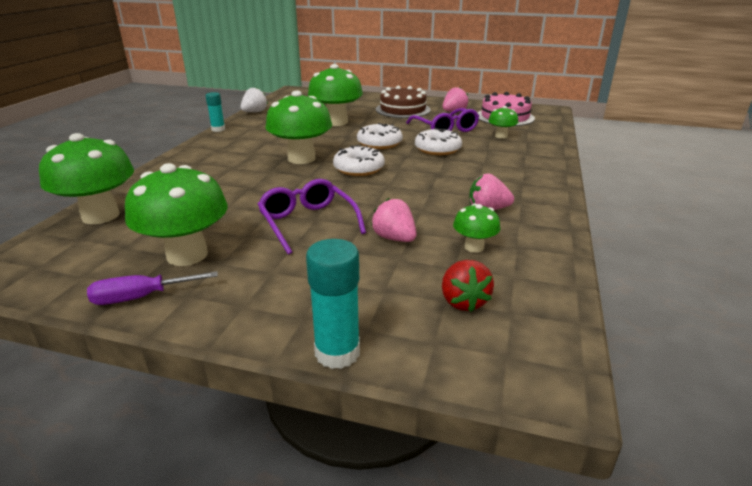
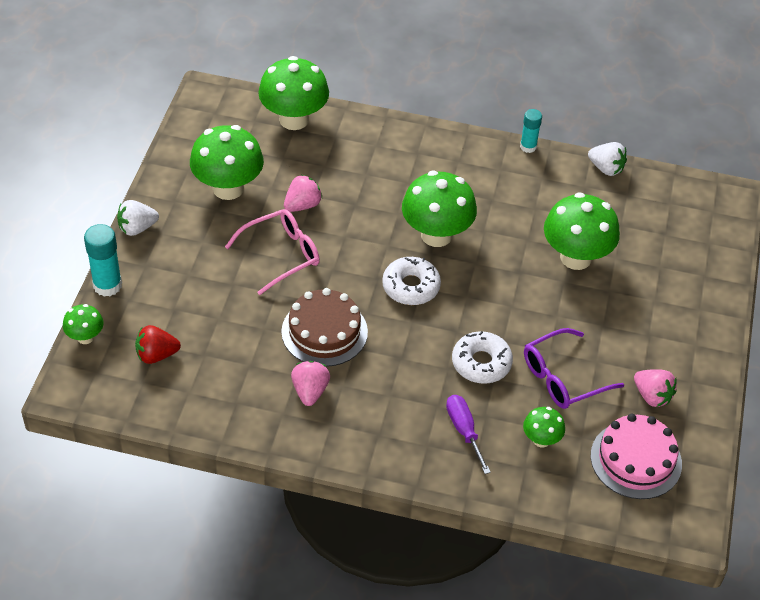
camera: 85 degrees right, 20 degrees up
purple screwdriver [87,271,218,305] -> purple screwdriver moved to [446,395,491,474]
purple glasses [258,179,366,255] -> pink glasses [225,209,320,295]
white donut [357,123,403,149] -> none
pink strawberry [371,198,417,242] -> pink strawberry moved to [284,175,322,212]
brown cake [376,86,431,118] -> brown cake moved to [281,288,368,367]
green mushroom [453,204,500,253] -> green mushroom moved to [63,304,104,344]
none -> white strawberry [117,200,159,236]

